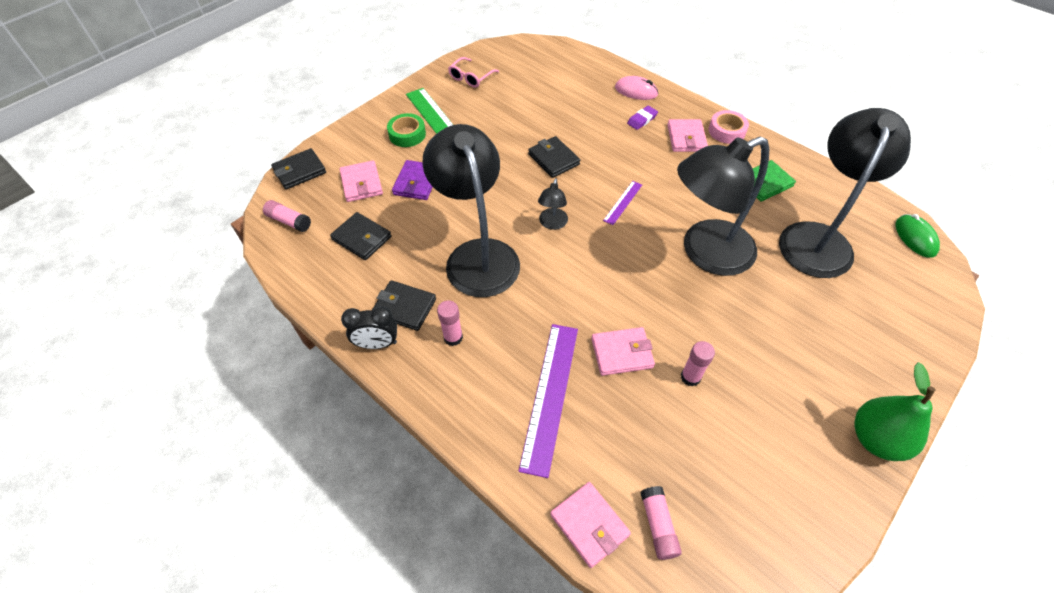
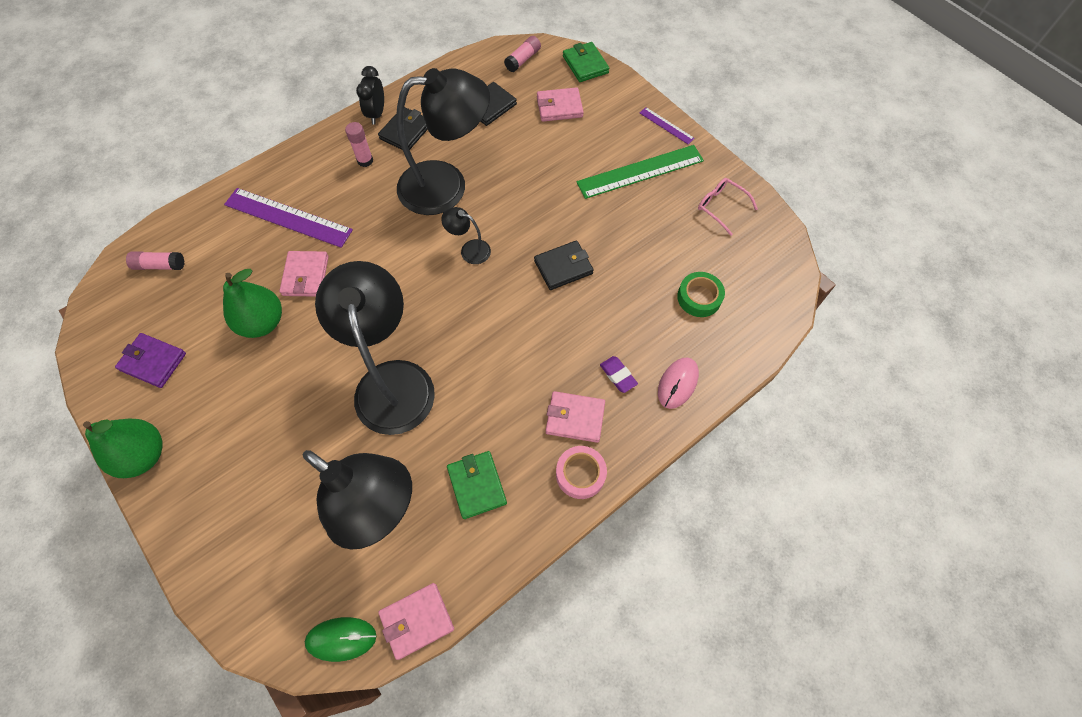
camera: 100 degrees right, 10 degrees up
black wallet [271,148,326,189] -> green wallet [563,42,609,82]
green tape [387,113,426,147] -> green tape moved to [677,272,725,317]
purple wallet [392,160,433,200] -> purple wallet moved to [115,333,186,388]
pink wallet [550,482,631,568] -> pink wallet moved to [378,583,454,660]
purple ruler [603,181,642,225] -> purple ruler moved to [640,107,695,144]
pink glue stick [681,341,715,387] -> green pear [223,269,282,338]

